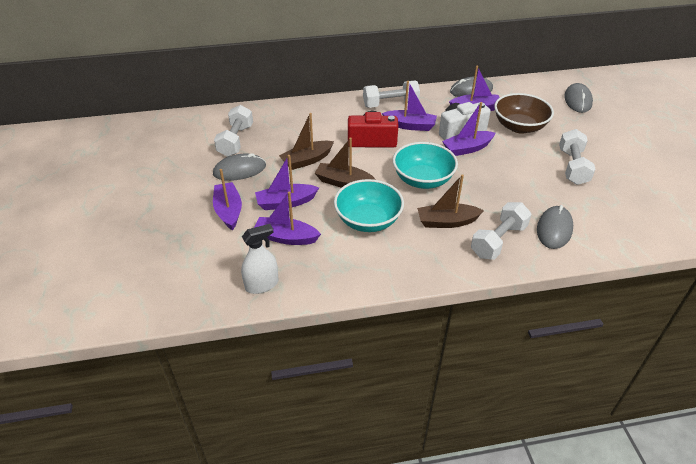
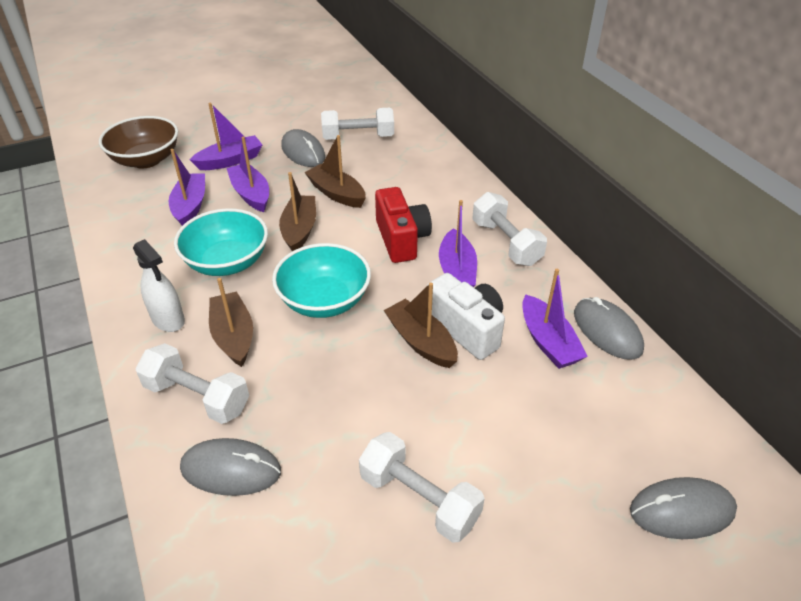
camera: 75 degrees right, 0 degrees up
white spray bottle [241,224,279,294] -> white spray bottle moved to [133,239,185,332]
purple boat [442,102,495,156] -> brown boat [384,282,458,368]
brown bowl [494,93,554,134] -> brown bowl moved to [99,116,178,168]
white dumbbell [559,129,596,185] -> white dumbbell turned 45 degrees clockwise [359,432,485,543]

